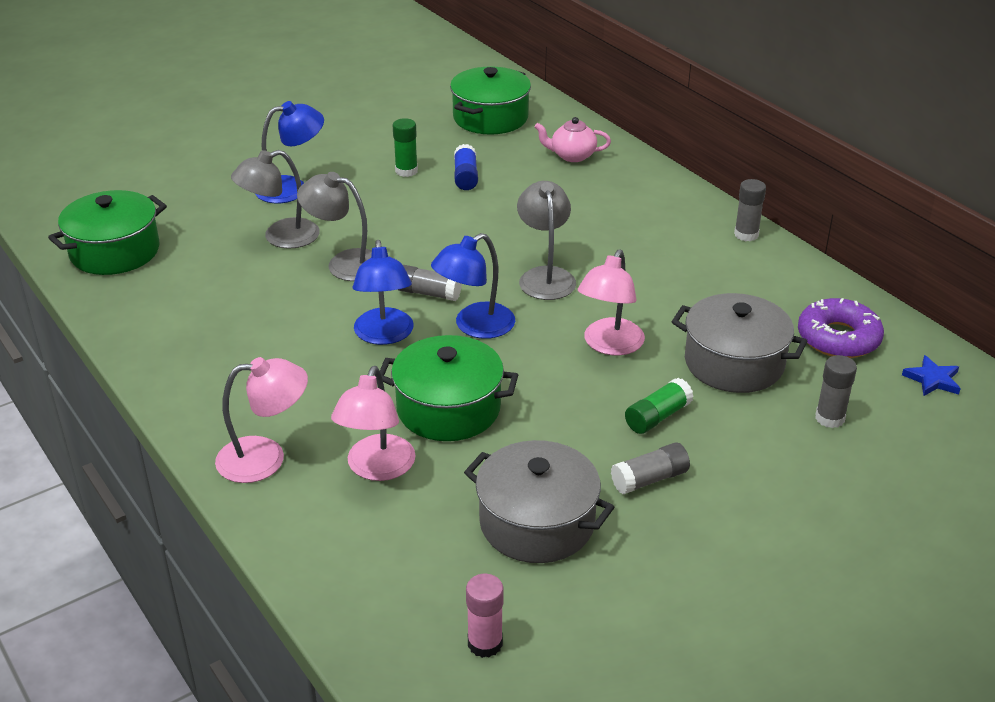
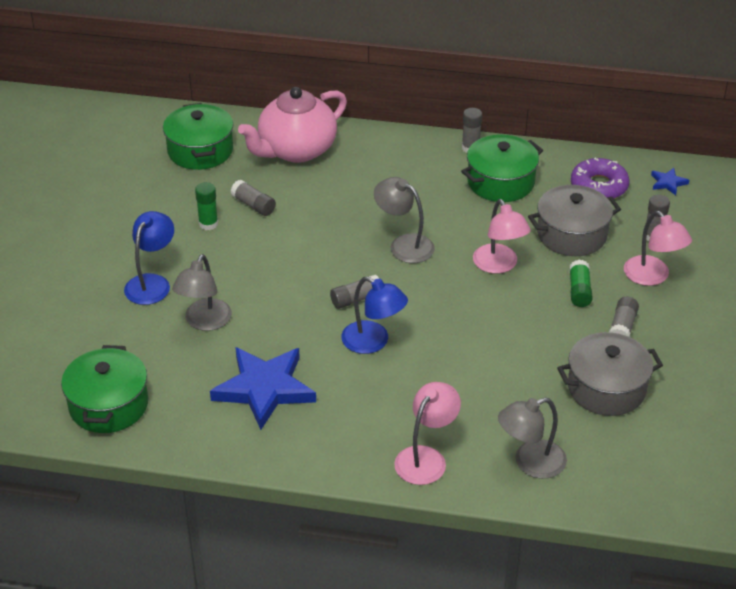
camera: 45 degrees left, 5 degrees up
grey lamp [297,172,372,281] -> grey lamp moved to [498,398,567,479]
pink lamp [331,366,416,481] -> pink lamp moved to [624,211,692,286]
green pot [380,335,518,441] -> green pot moved to [461,134,543,202]
blue lamp [431,233,515,339] -> none
blue glue stick [454,144,478,190] -> grey glue stick [230,180,276,216]
pink glue stick [466,574,504,658] -> none
pink teapot [534,117,611,162] -> pink teapot [238,87,347,163], size x2.08
none -> blue star [210,347,316,430]

